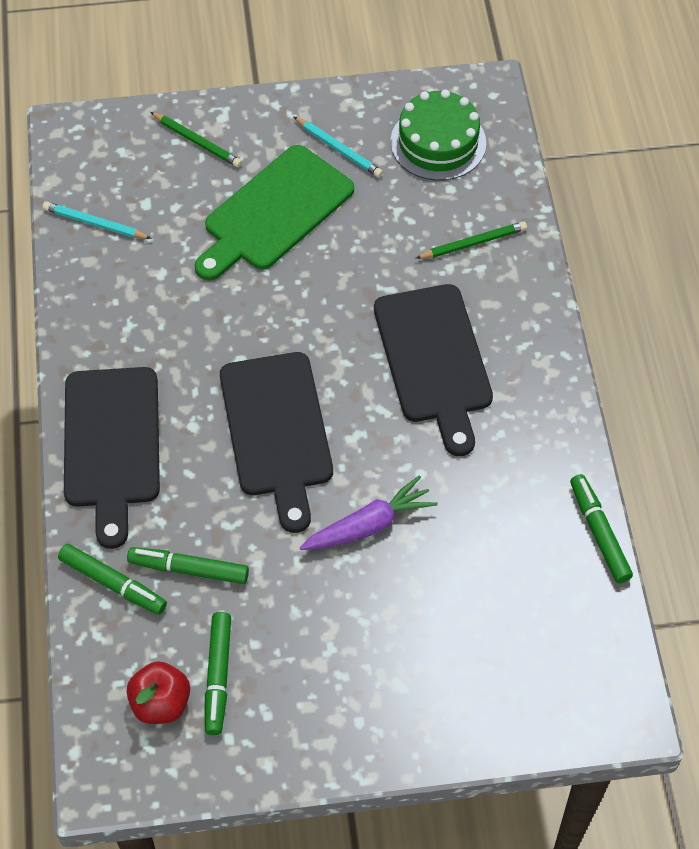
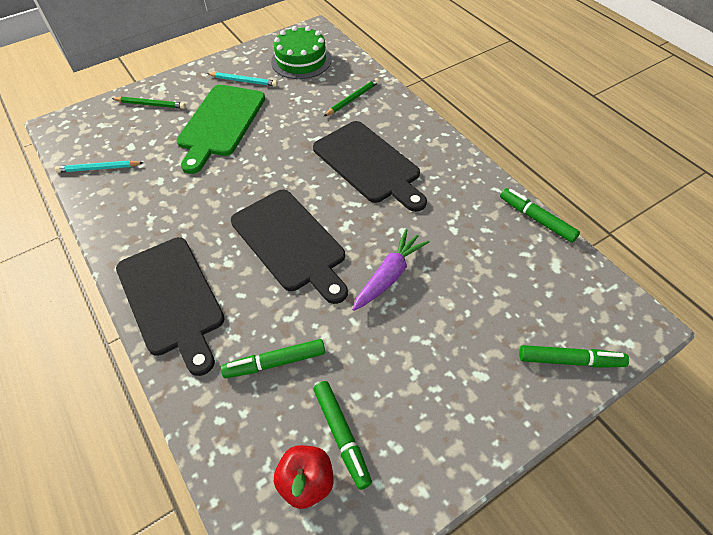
camera: 25 degrees left, 5 degrees down
green marker [58,544,167,615] -> green marker moved to [519,345,629,367]

